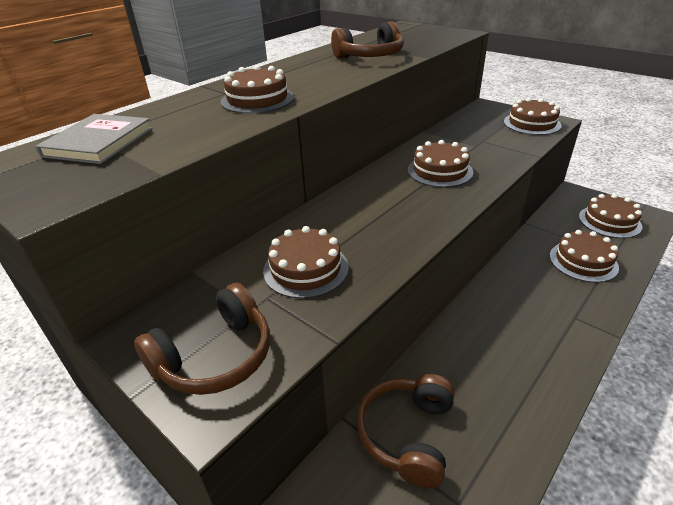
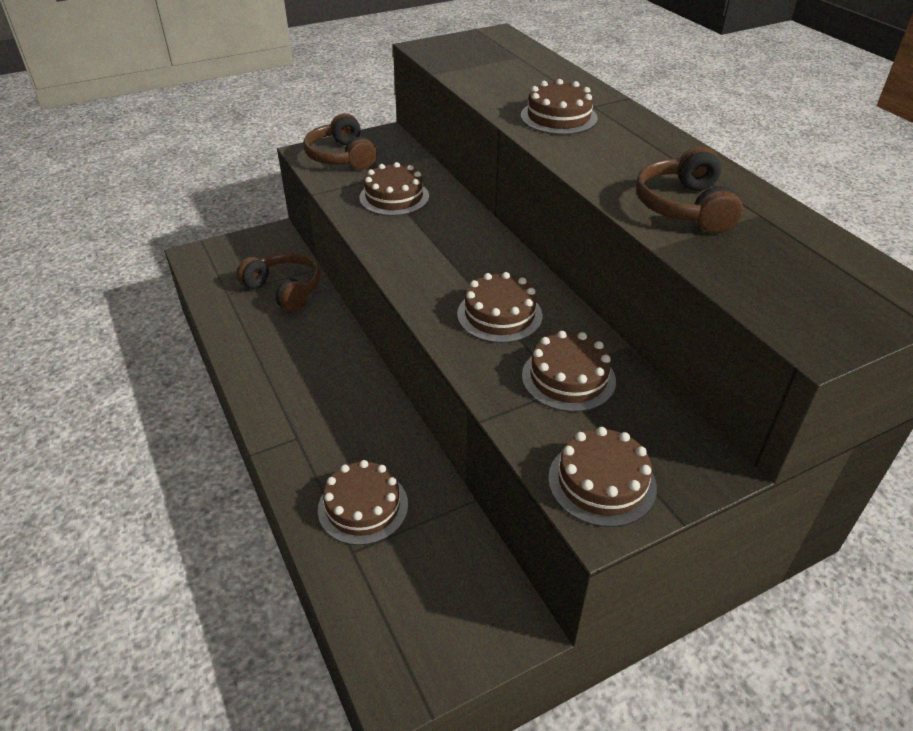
camera: 110 degrees right, 5 degrees up
grey book [35,114,152,164] -> none
brown cake [579,194,643,238] -> brown cake moved to [522,331,616,412]

